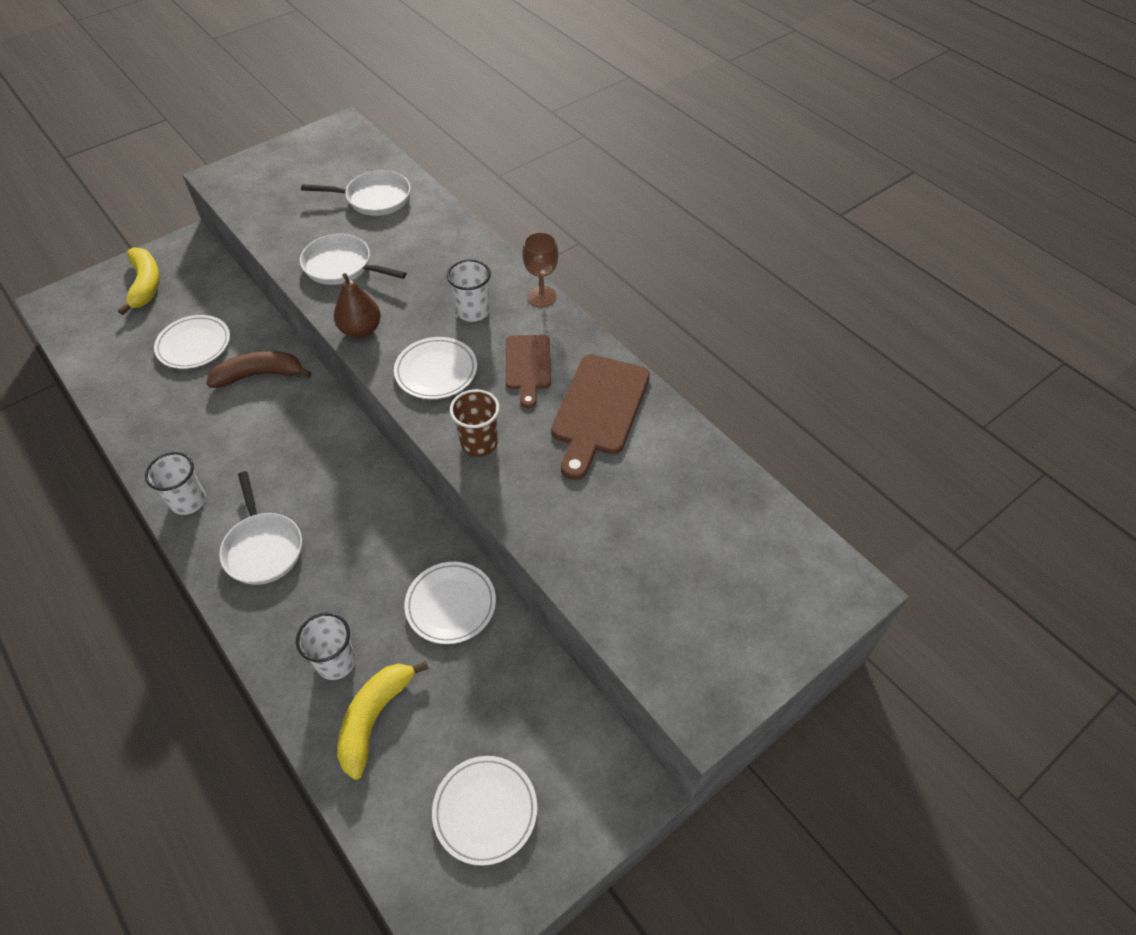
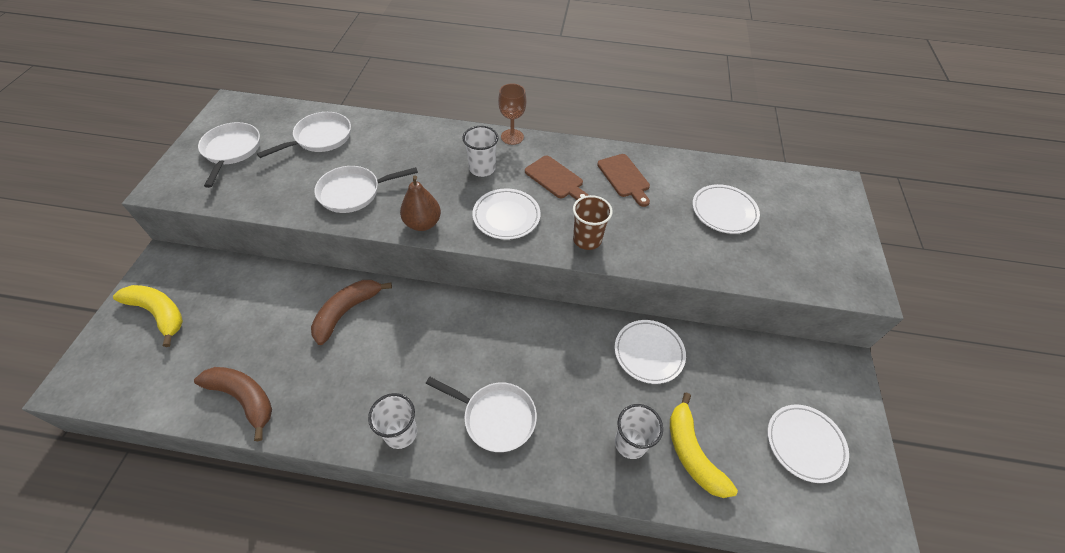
camera: 45 degrees left, 0 degrees up
white plate [154,315,230,369] -> white plate moved to [692,184,760,234]
brown cutting board [551,354,650,480] -> brown cutting board [597,154,650,207], size x0.63
none -> brown banana [194,367,272,441]
none -> white pan [198,122,260,188]

